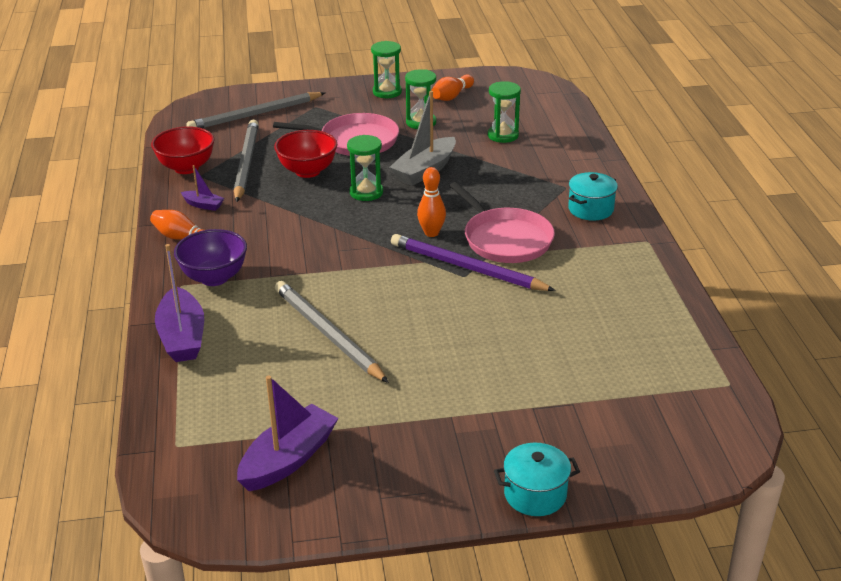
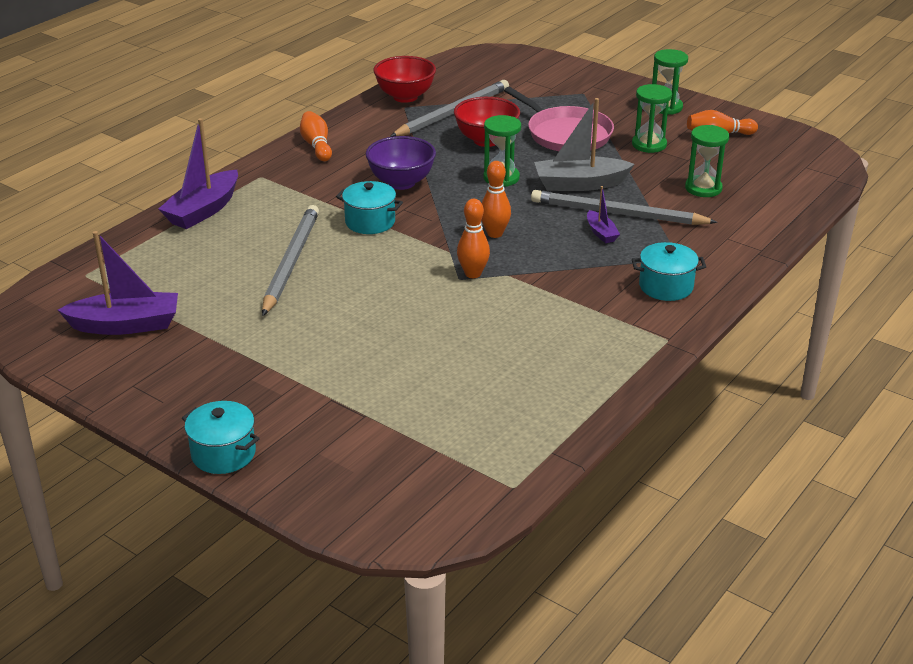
camera: 45 degrees right, 0 degrees up
purple bowl [174,229,247,286] -> purple bowl moved to [366,136,436,190]
purple boat [181,165,224,211] -> purple boat moved to [587,186,620,243]
grey pencil [187,92,325,129] -> grey pencil moved to [531,190,718,225]
purple pencil [391,234,556,291] -> orange bowling pin [457,199,490,278]
pink pan [449,182,555,263] -> none
none -> turquoise pot [336,181,403,234]

